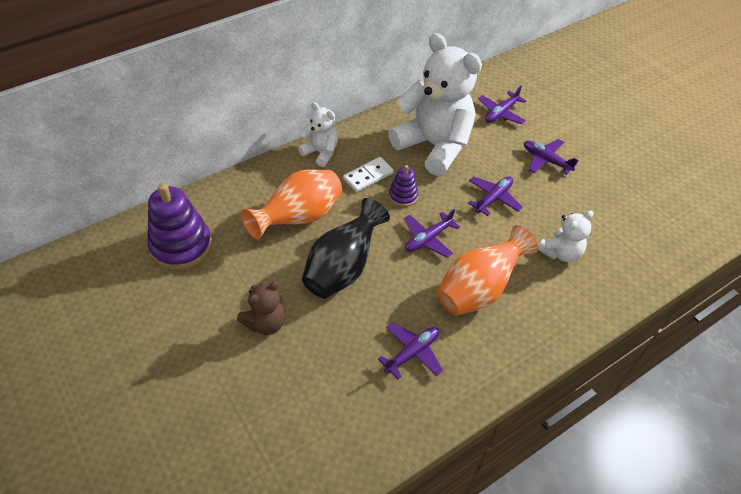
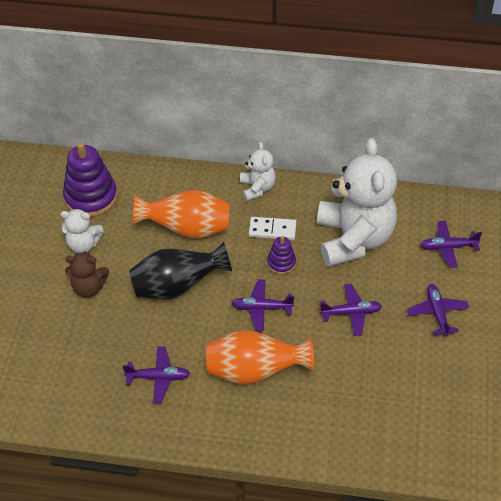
camera: 45 degrees right, 0 degrees up
white teddy bear [538,211,594,262] -> white teddy bear moved to [60,208,104,253]

